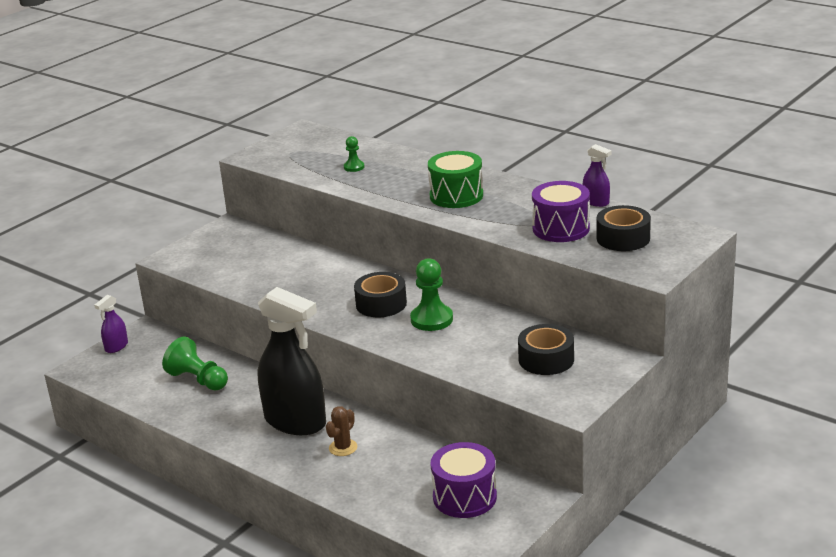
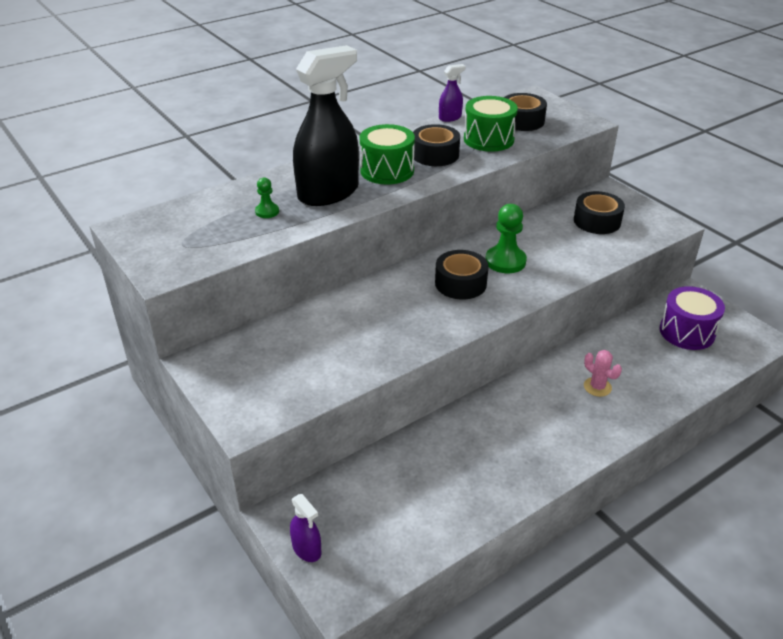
camera: 75 degrees left, 10 degrees up
green pawn [162,336,228,391] -> none
black spray bottle [257,287,326,435] -> black spray bottle moved to [293,45,359,206]
brown cactus [326,406,357,456] -> pink cactus [584,350,622,397]
purple drum [532,181,590,242] -> green drum [464,96,518,152]
none -> black tape [412,124,460,166]

